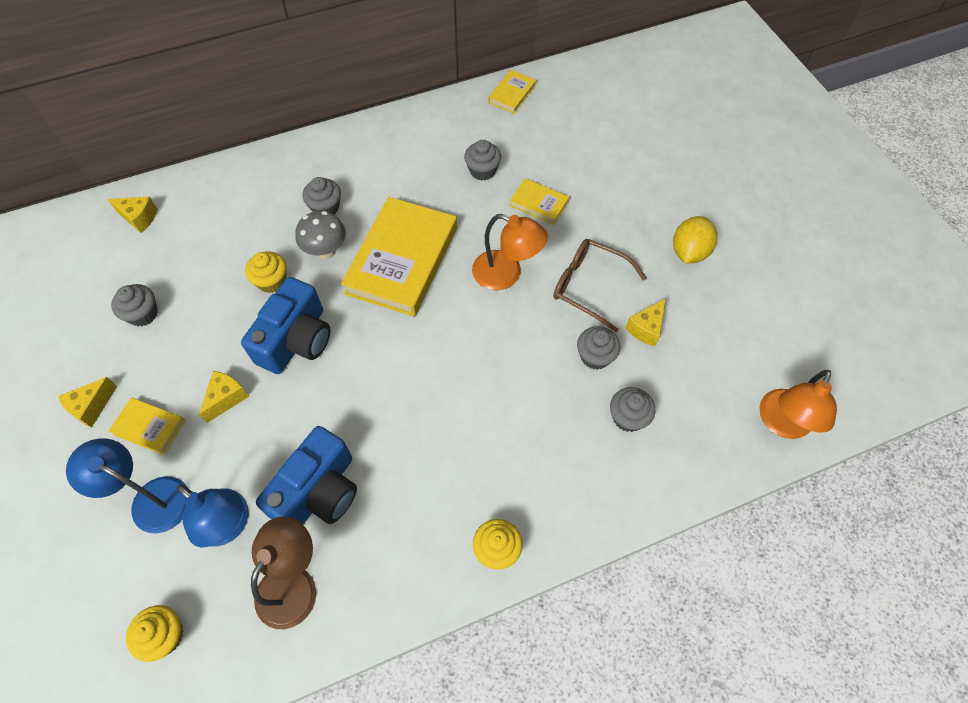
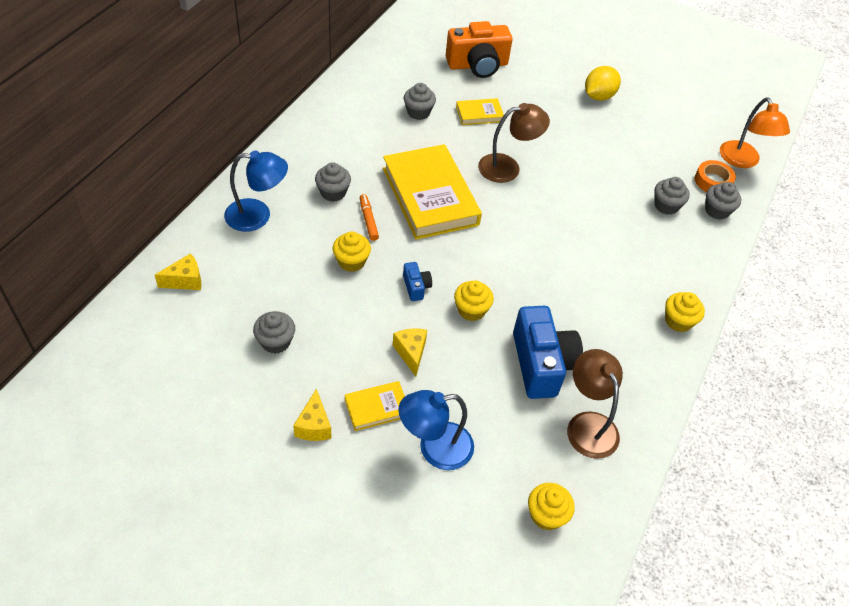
camera: 45 degrees left, 10 degrees down
blue lamp [177,484,249,547] -> blue lamp moved to [224,150,288,232]
blue camera [241,277,330,374] -> blue camera [403,262,432,301], size x0.46
grey mushroom [296,211,346,259] -> orange marker [360,194,379,241]
orange lamp [472,214,548,290] -> brown lamp [478,103,550,183]
yellow book [488,70,536,114] -> none
brown glasses [553,239,646,332] -> none
grey cupcake [577,326,620,370] -> grey cupcake moved to [705,182,741,220]
yellow cheese [626,298,666,346] -> none
yellow lemon [673,216,717,264] -> yellow lemon turned 60 degrees clockwise [585,66,621,101]
none -> orange camera [445,21,512,78]
none -> yellow cupcake [454,280,494,321]
none -> orange tape [695,160,736,192]

